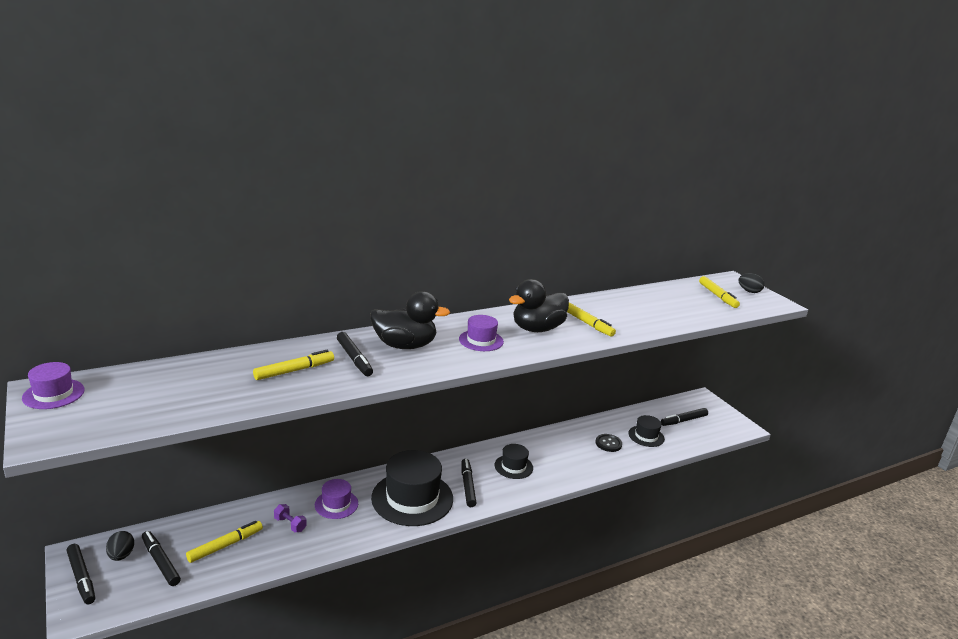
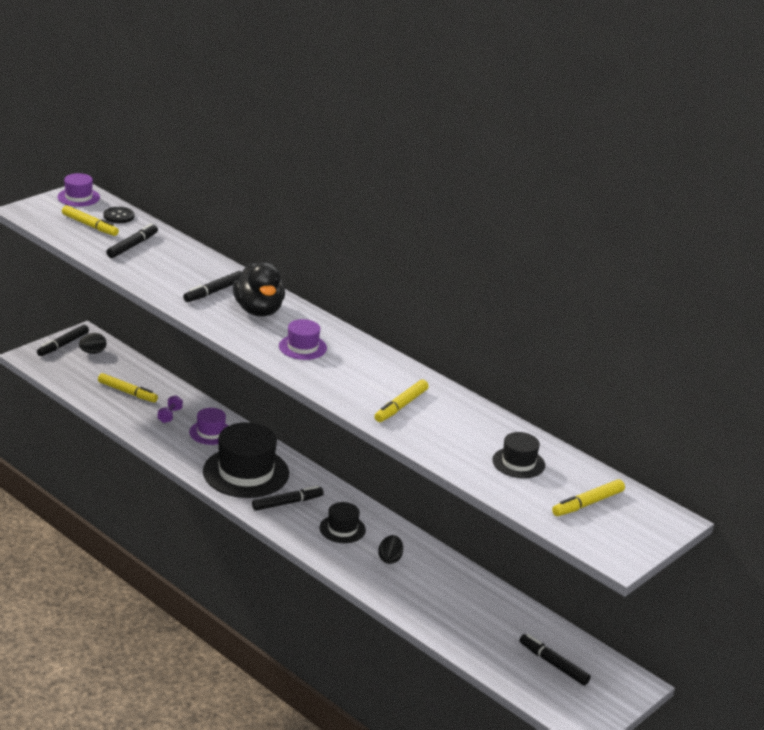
camera: 70 degrees right, 5 degrees up
black marker [142,531,181,586] -> black marker moved to [106,223,158,258]
yellow marker [253,350,334,380] -> yellow marker moved to [62,205,119,236]
black duck [509,279,569,332] -> none
black button [595,434,622,452] -> black button moved to [103,207,134,223]
black hat [629,415,665,447] -> black hat moved to [492,432,545,478]
black egg [739,273,765,293] -> black egg moved to [378,535,403,564]

